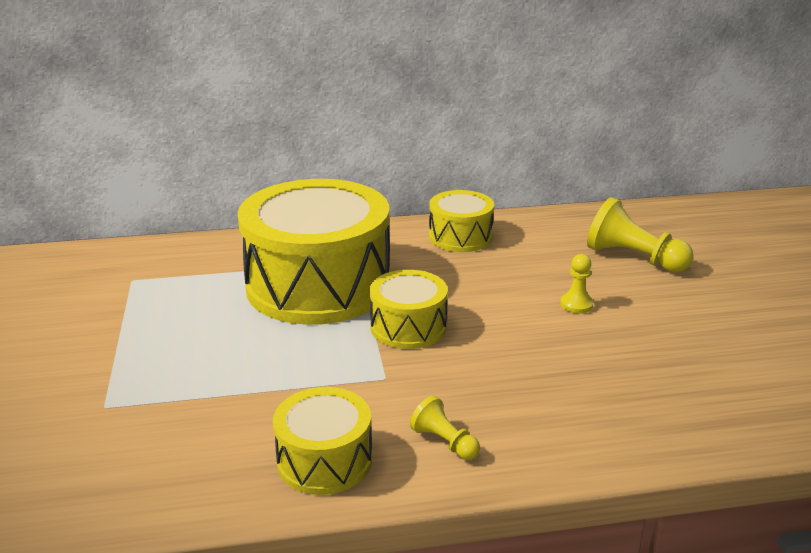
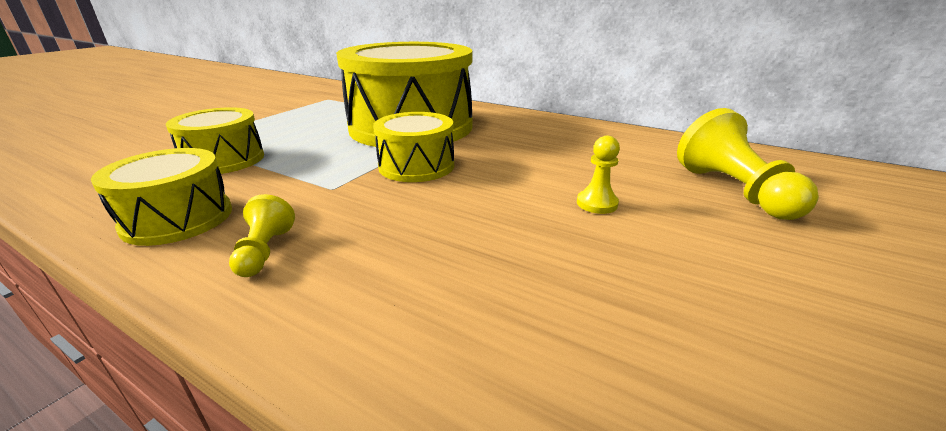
camera: 40 degrees right, 0 degrees up
yellow drum [429,190,494,252] -> yellow drum moved to [166,107,264,174]

